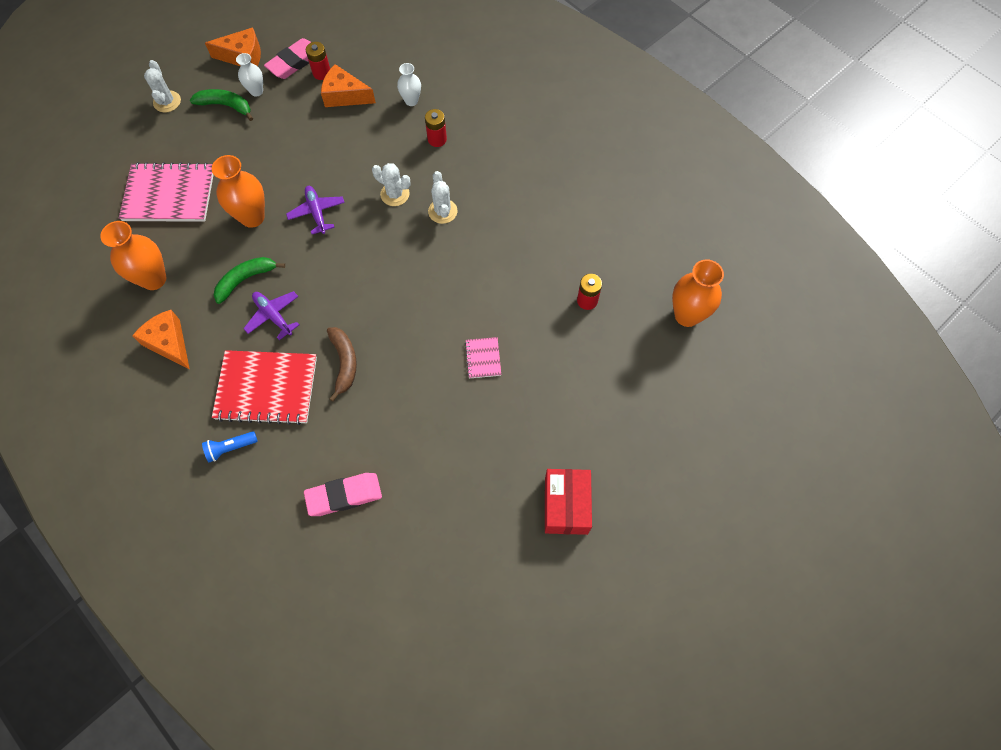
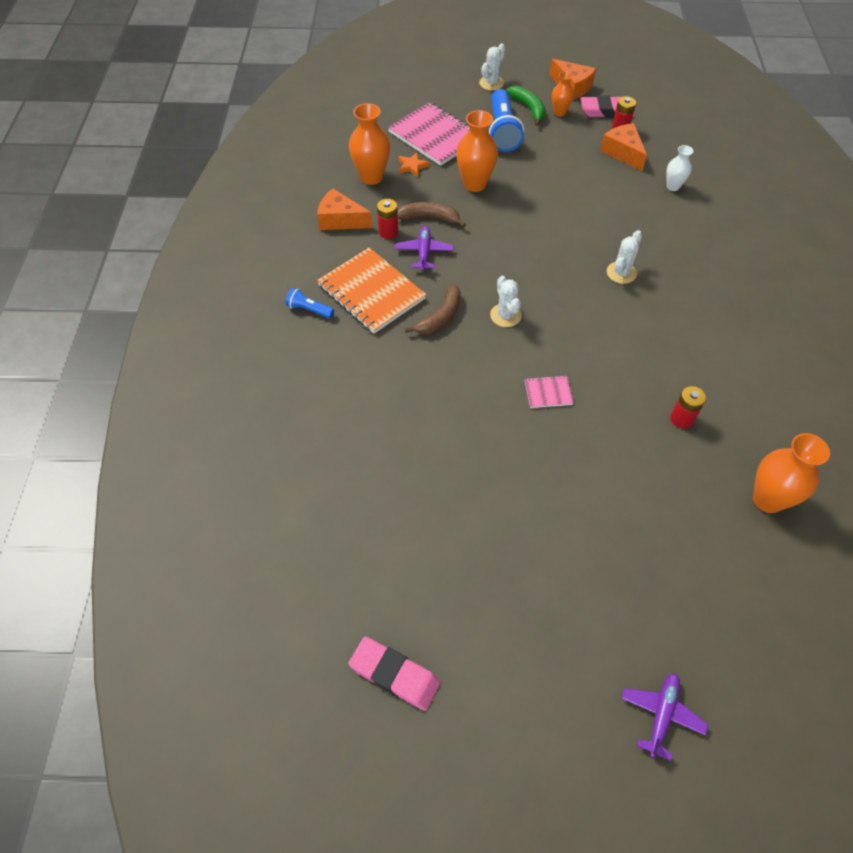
camera: 45 degrees right, 10 degrees down
orange cheese [132,310,190,370] -> orange cheese turned 75 degrees counterclockwise [317,188,372,230]
red notebook [212,350,317,425] -> orange notebook [317,248,426,334]
green banana [214,257,285,304] -> brown banana [397,202,466,227]
white vase [236,53,263,97] -> orange vase [552,71,574,116]
purple plane [286,186,345,234] -> purple plane moved to [621,673,708,761]
pink eraser [304,473,382,516] -> pink eraser moved to [349,636,441,711]
white cactus [372,163,411,206] -> white cactus moved to [490,276,522,327]
red battery [425,109,447,147] -> red battery moved to [377,199,398,239]
pink notebook [465,337,501,378] -> pink notebook turned 45 degrees clockwise [525,375,574,408]
red box [545,469,592,535] -> none
none -> orange star [398,152,430,177]
none -> blue flashlight [489,89,524,152]

